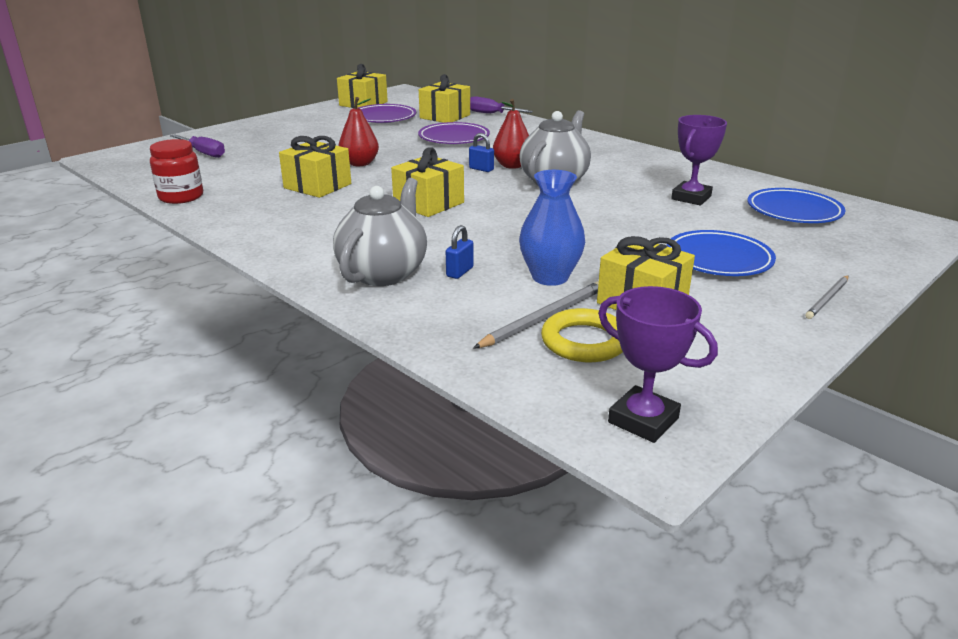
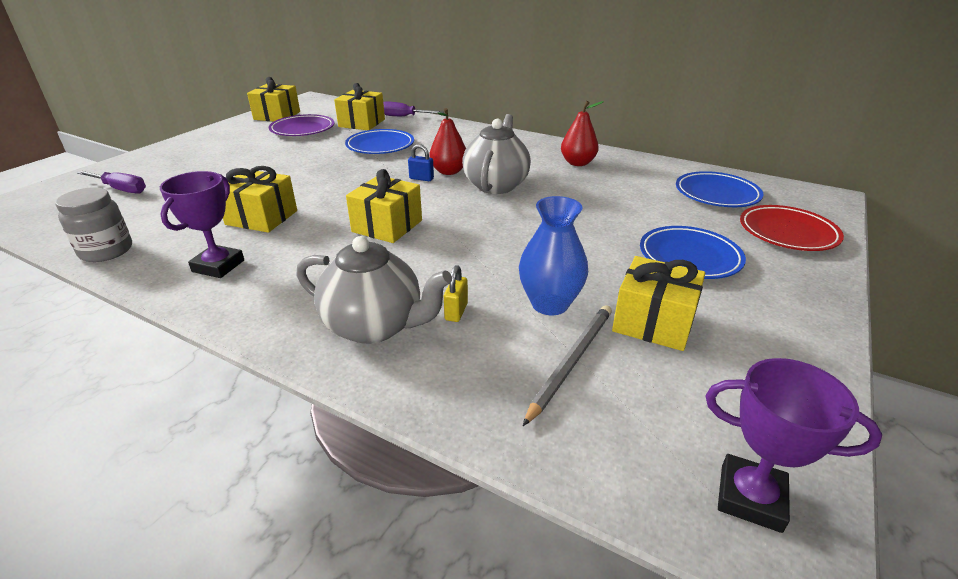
camera: 15 degrees left, 5 degrees up
red jar [150,139,203,204] -> grey jar [55,187,132,262]
grey teapot [333,178,427,286] -> grey teapot turned 105 degrees clockwise [296,236,452,344]
red pear [338,97,379,166] -> red pear moved to [561,101,604,166]
purple plate [418,122,490,144] -> blue plate [345,129,414,154]
blue padlock [446,225,474,279] -> yellow padlock [444,265,468,322]
yellow ring [541,308,623,362] -> none
purple trophy [671,115,727,205] -> purple trophy moved to [160,171,244,278]
grey pencil [805,276,849,319] -> none
none -> red plate [740,205,844,251]

